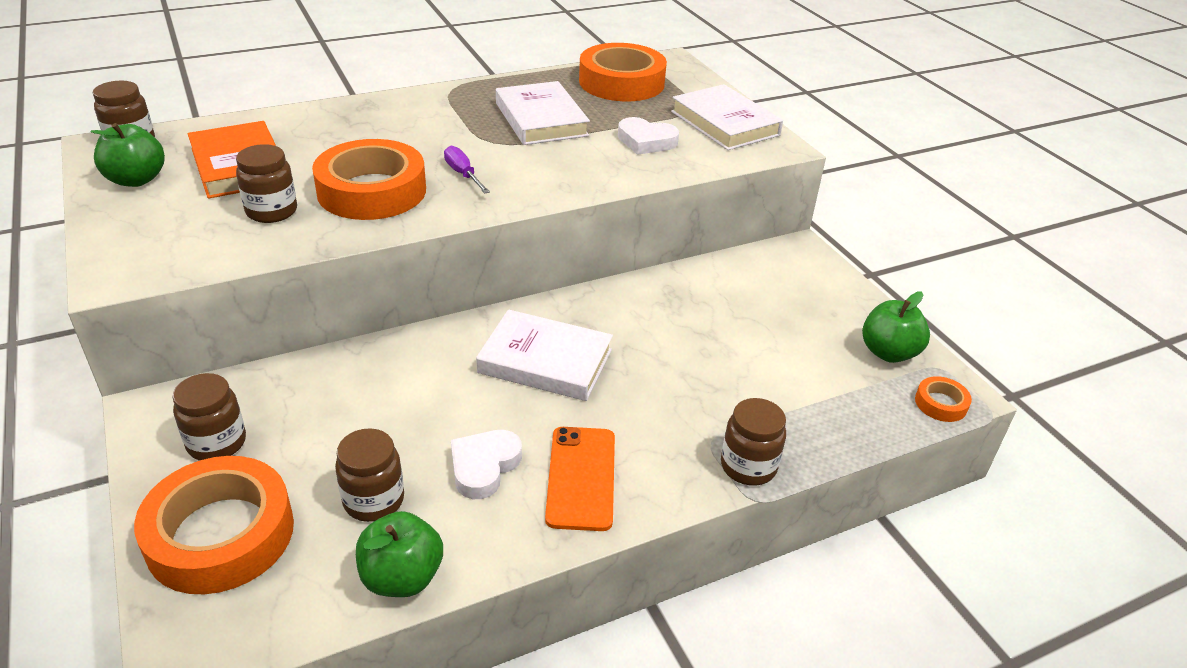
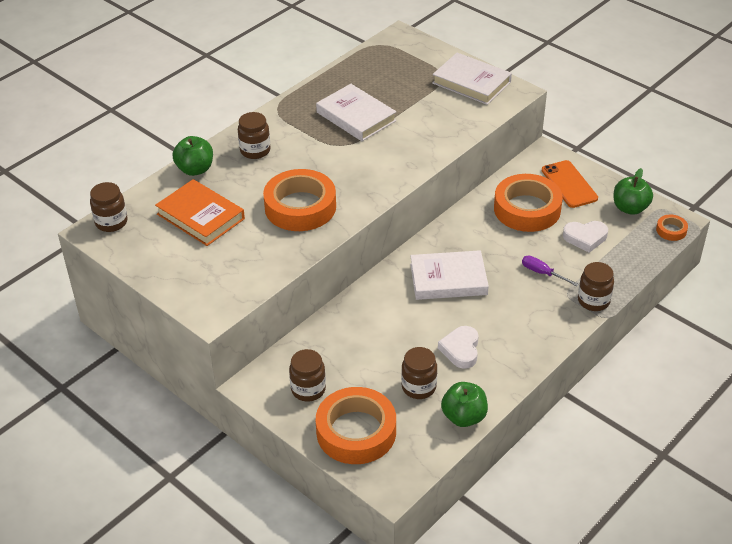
camera: 20 degrees left, 5 degrees up
green apple [91,123,165,187] -> green apple moved to [172,136,213,176]
brown jar [236,144,297,223] -> brown jar moved to [238,112,270,159]
purple screwdriver [444,146,490,193] -> purple screwdriver moved to [522,256,578,286]
orange phone [545,427,615,531] -> orange phone moved to [542,160,598,208]
orange tape [579,43,667,101] -> orange tape moved to [494,174,563,232]
white heart [618,117,679,155] -> white heart moved to [563,221,608,253]

